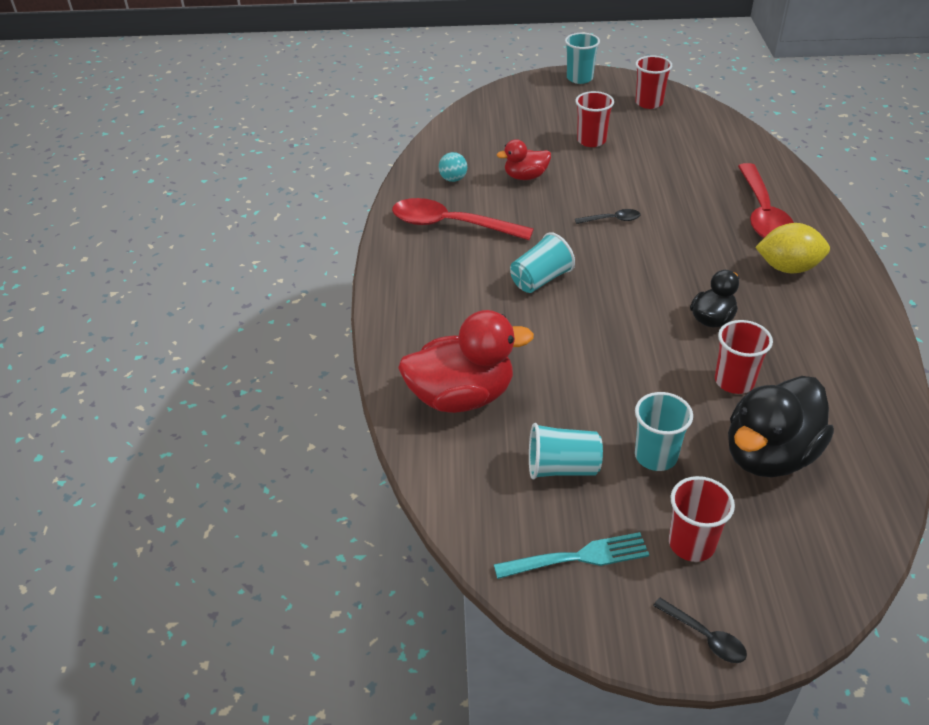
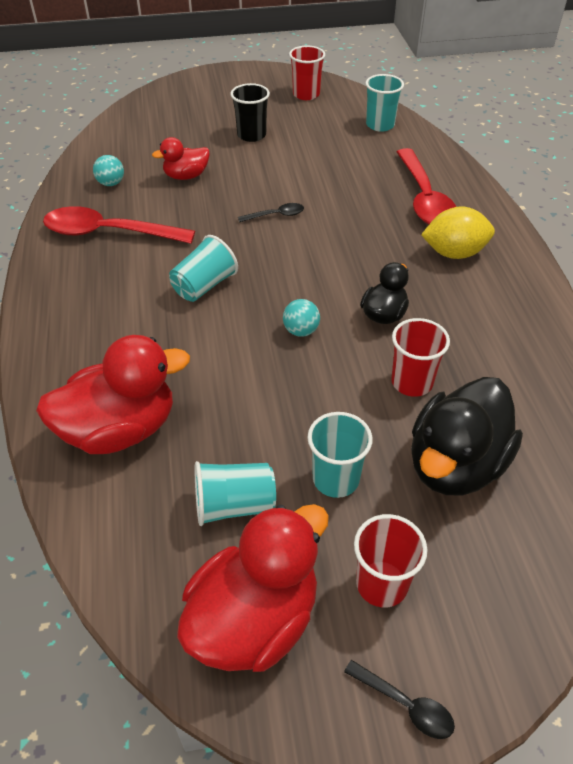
camera: 10 degrees left, 5 degrees up
turquoise fork [494,532,649,579] -> red duck [177,504,329,672]
turquoise cup [565,33,600,84] -> turquoise cup moved to [365,74,404,132]
red cup [575,91,614,147] -> black cup [230,83,270,142]
none -> turquoise ball [283,299,320,337]

